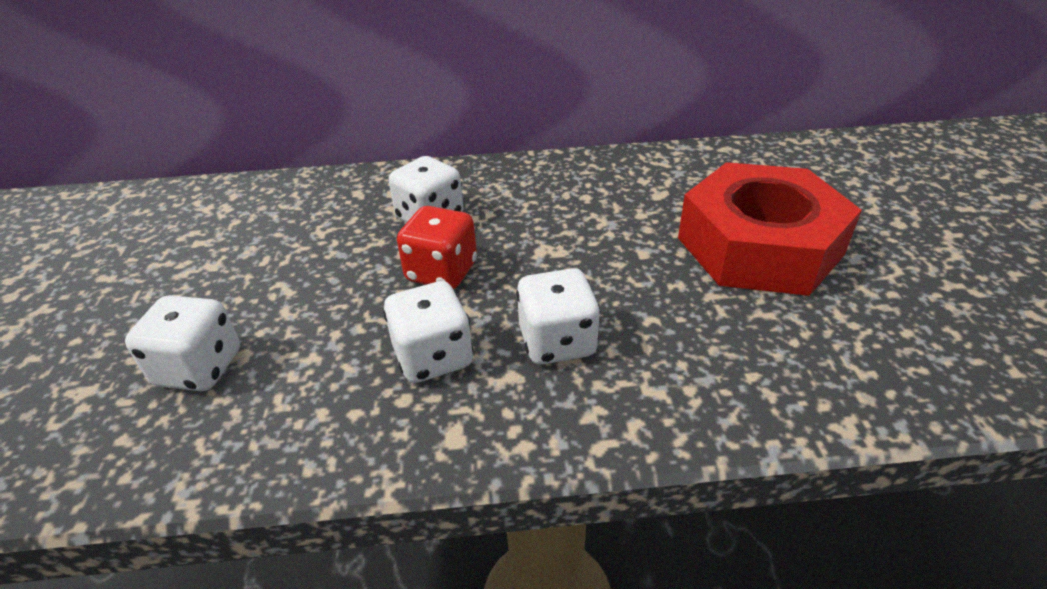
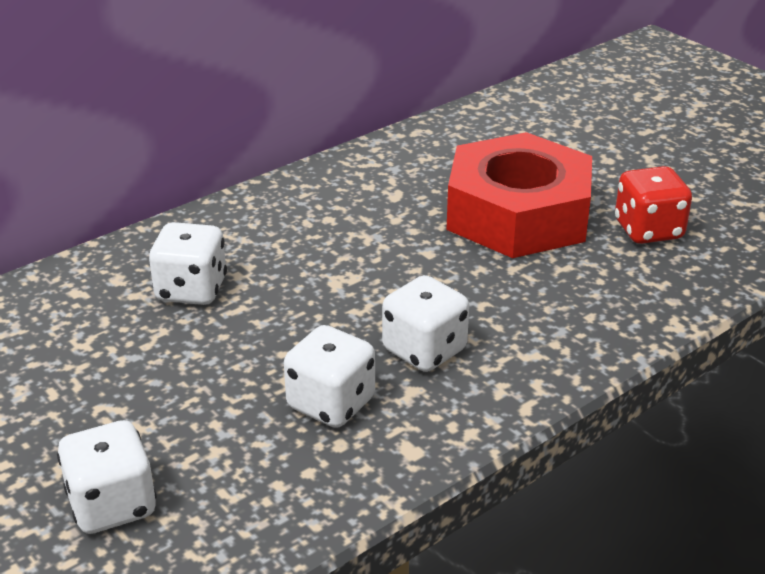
camera: 35 degrees left, 5 degrees down
red dice [397,206,477,289] -> red dice moved to [615,166,692,244]

